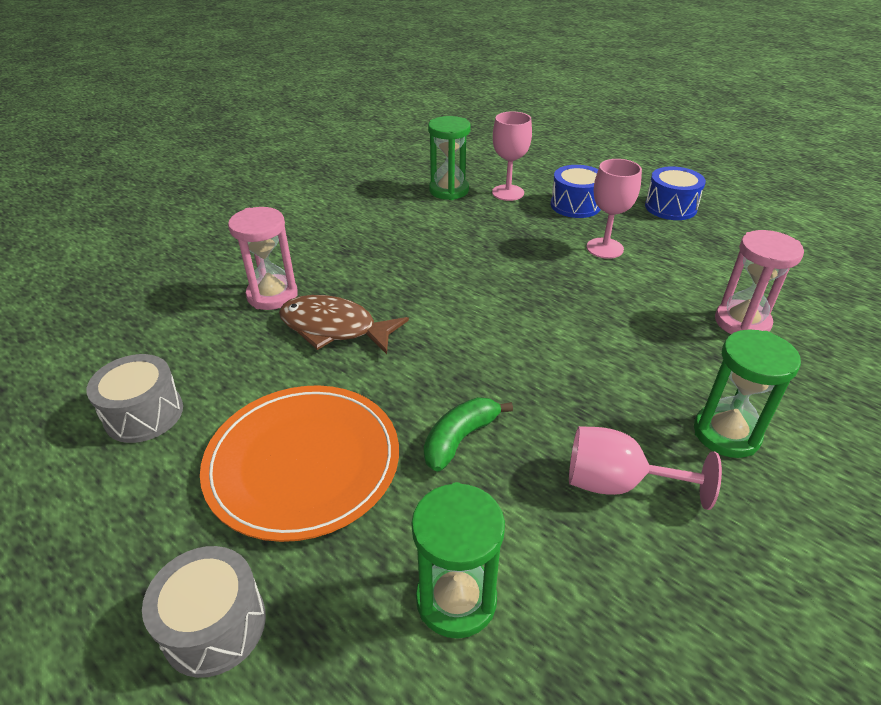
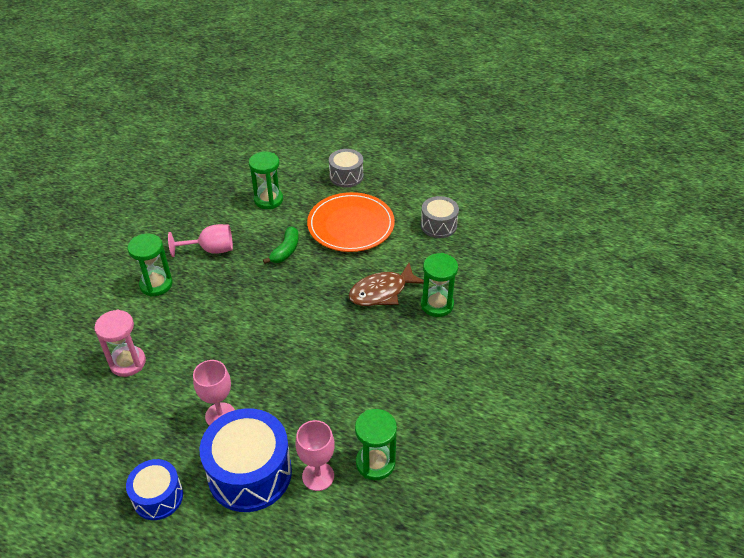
camera: 160 degrees right, 5 degrees up
pink hourglass [228,207,298,310] -> green hourglass [421,253,458,317]
brown fish [279,295,409,354] -> brown fish turned 150 degrees clockwise [348,263,424,306]
blue drum [551,165,601,218] -> blue drum [200,408,292,512], size x1.73

